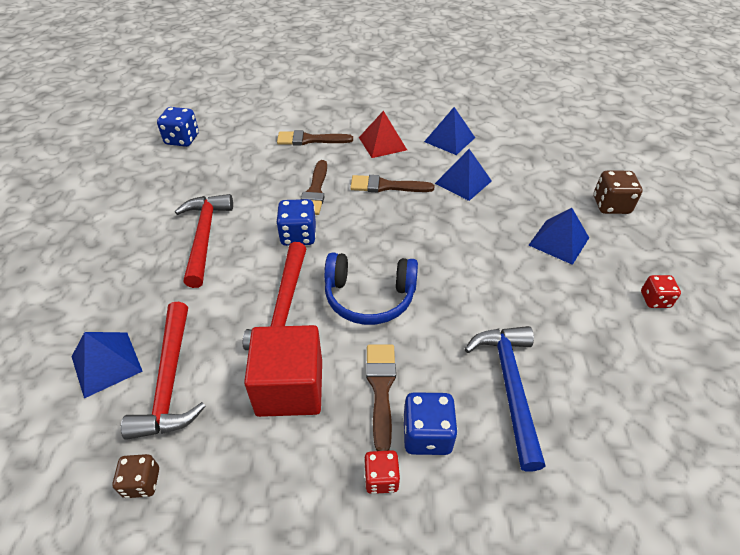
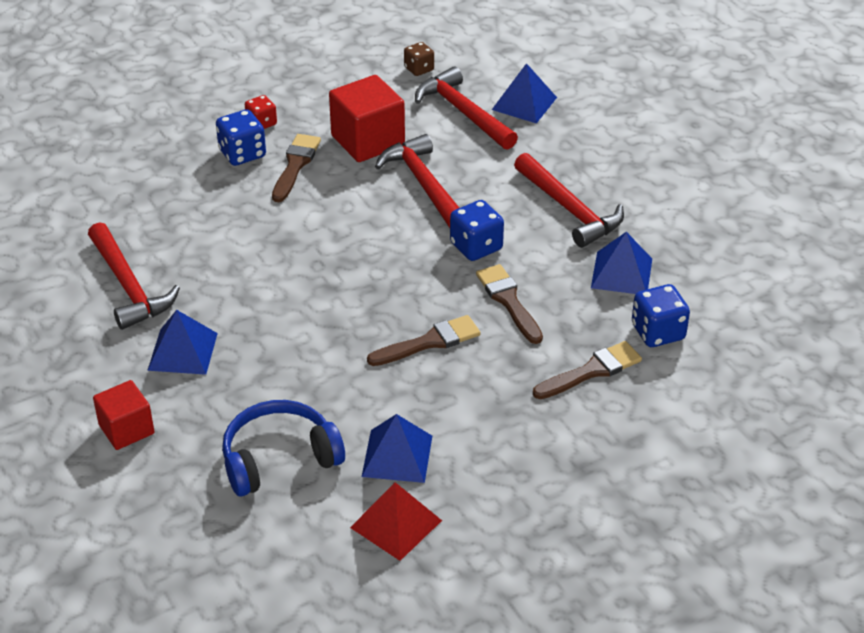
camera: 150 degrees right, 5 degrees down
blue dice [157,107,199,147] -> blue dice moved to [632,284,690,347]
blue headphones [324,252,418,325] -> blue headphones moved to [222,400,345,497]
red pyramid [359,111,407,158] -> red pyramid moved to [350,482,442,561]
brown brush [366,345,396,451] -> brown brush turned 135 degrees counterclockwise [272,134,321,202]
blue pyramid [435,149,492,201] -> blue pyramid moved to [591,232,652,294]
blue hammer [465,326,546,472] -> none
brown dice [594,171,643,214] -> red cube [93,380,155,450]
red dice [641,275,681,308] -> none
none -> red hammer [88,222,180,330]

